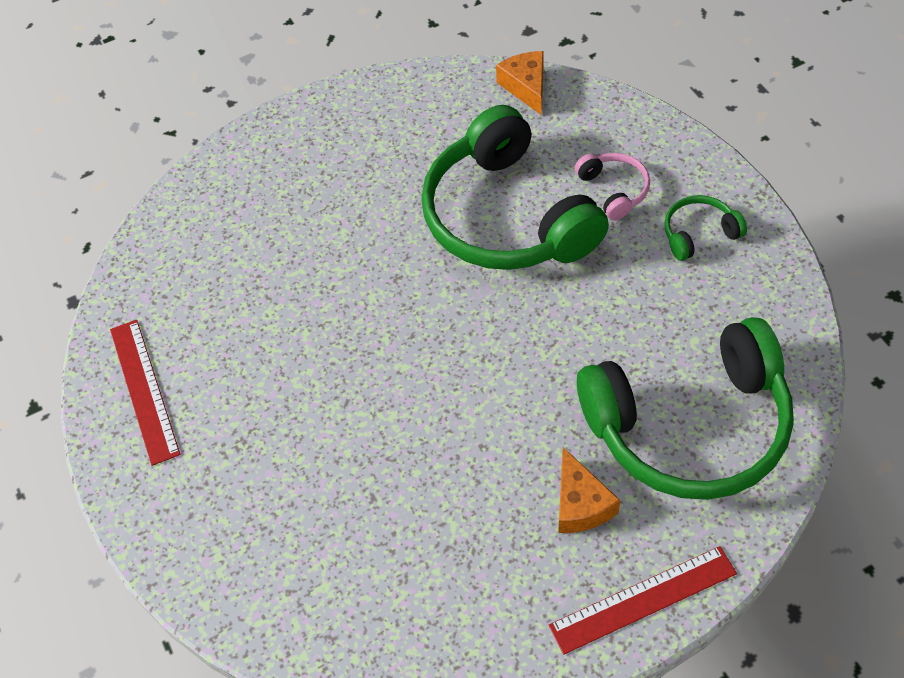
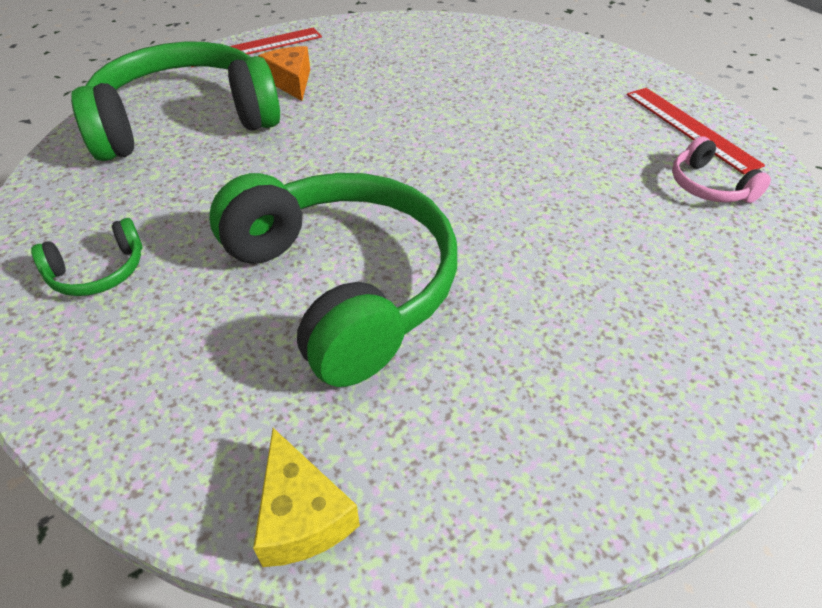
camera: 170 degrees right, 10 degrees down
orange cheese [496,51,544,115] -> yellow cheese [253,428,360,567]
pink headphones [575,153,650,220] -> pink headphones moved to [672,136,771,203]

